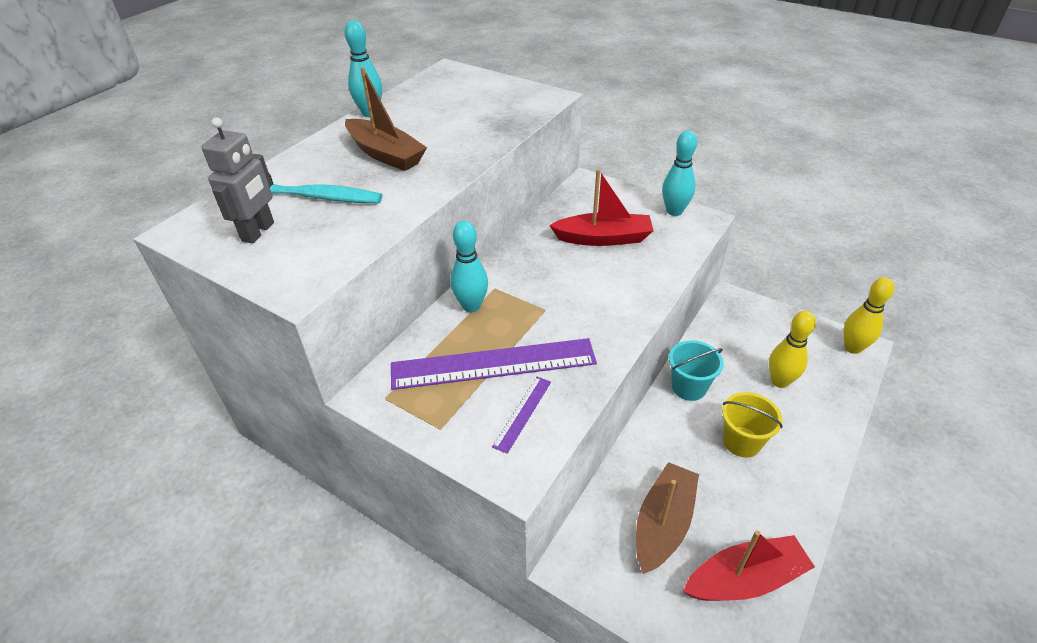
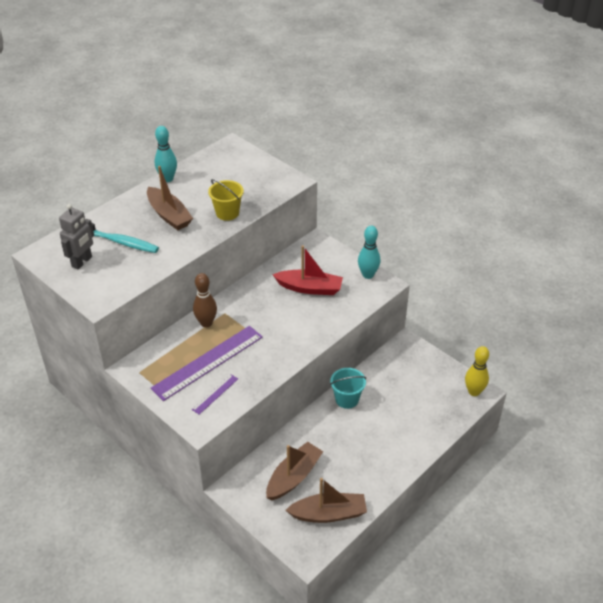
camera: 10 degrees right, 0 degrees up
purple ruler [391,338,597,390] -> purple ruler turned 45 degrees counterclockwise [151,326,263,401]
turquoise bowling pin [450,221,488,312] -> brown bowling pin [193,273,217,327]
red boat [683,531,815,601] -> brown boat [286,478,367,523]
yellow bucket [722,392,783,458] -> yellow bucket moved to [208,179,244,221]
yellow bowling pin [769,311,816,388] -> none

